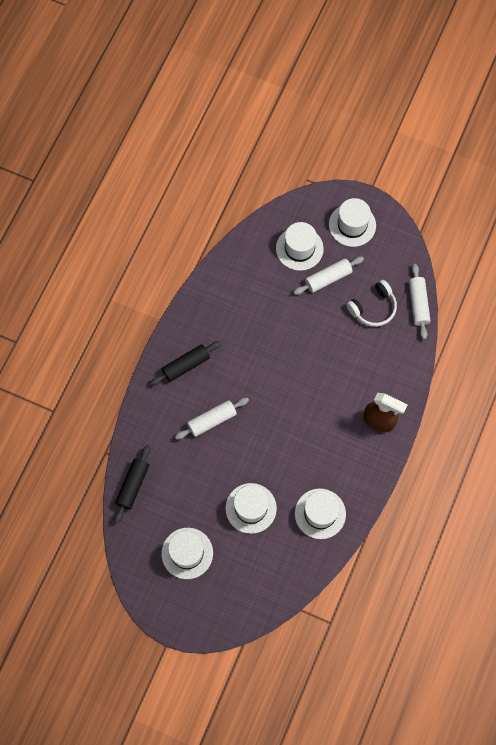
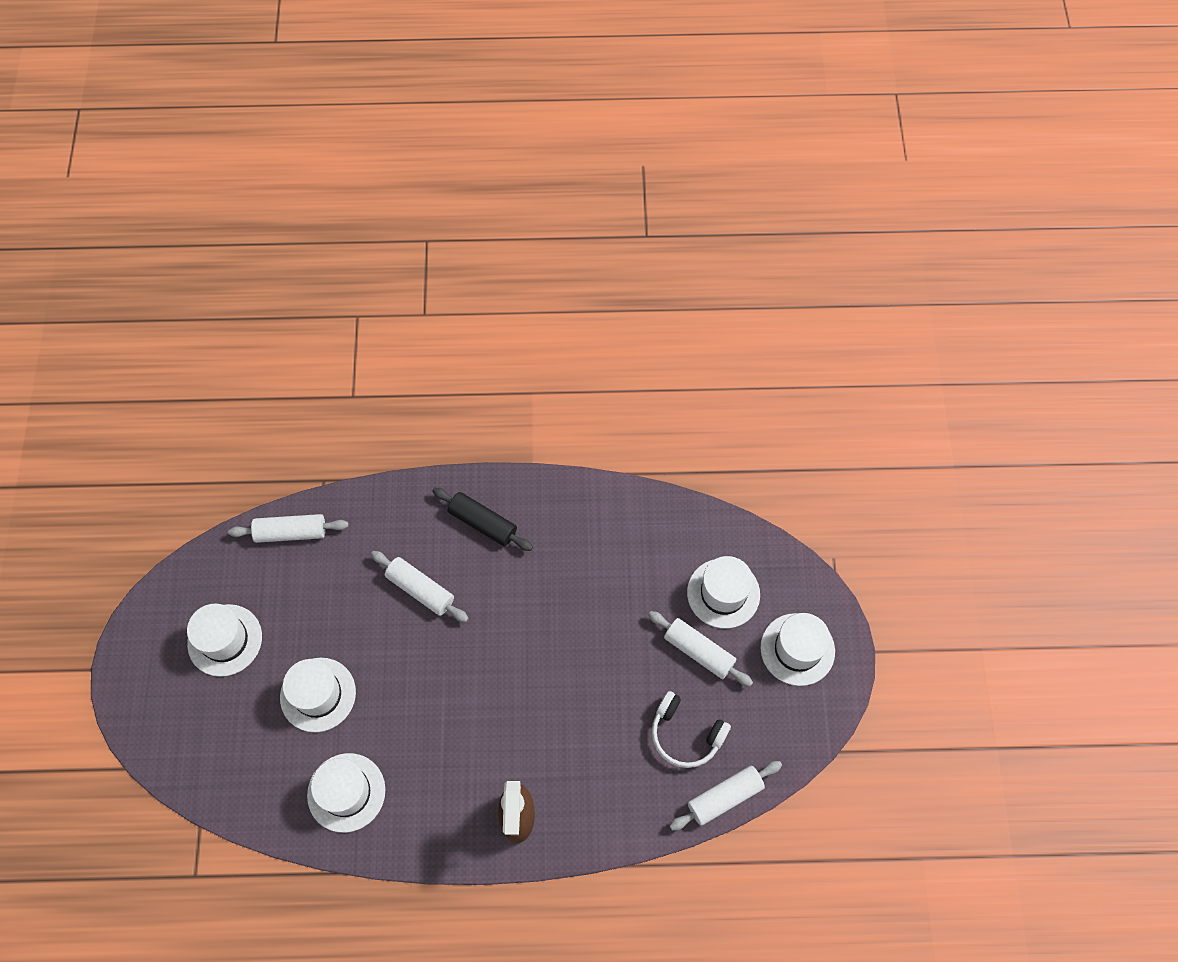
camera: 65 degrees right, 5 degrees down
black rolling pin [114,445,150,524] -> white rolling pin [228,514,349,543]

